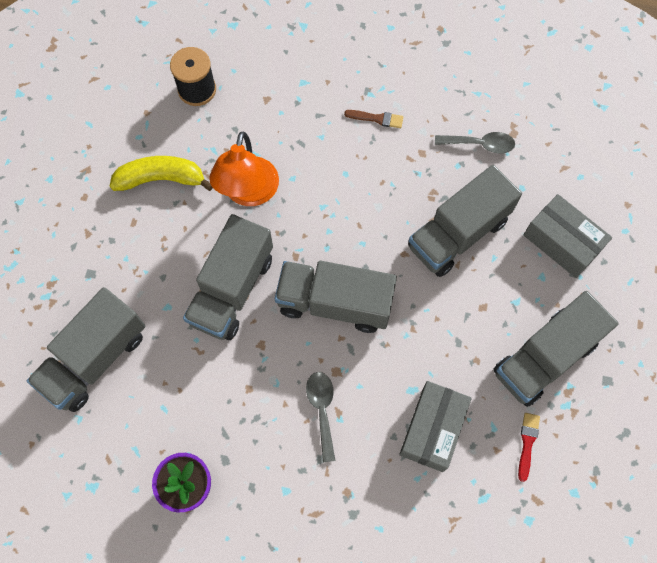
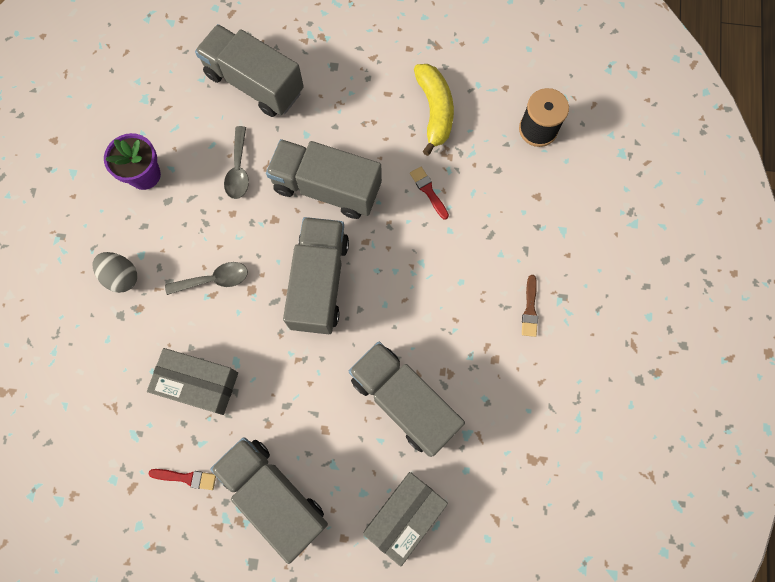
camera: 85 degrees right, 5 degrees up
orange lamp [209,131,279,206] -> red brush [410,167,449,220]
grey spoon [435,132,515,154] -> grey spoon moved to [224,126,249,199]
none -> grey egg [93,252,137,293]

